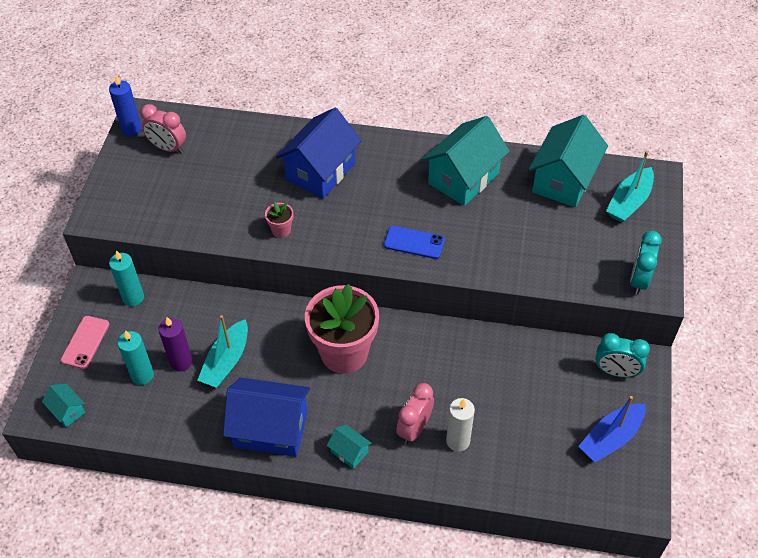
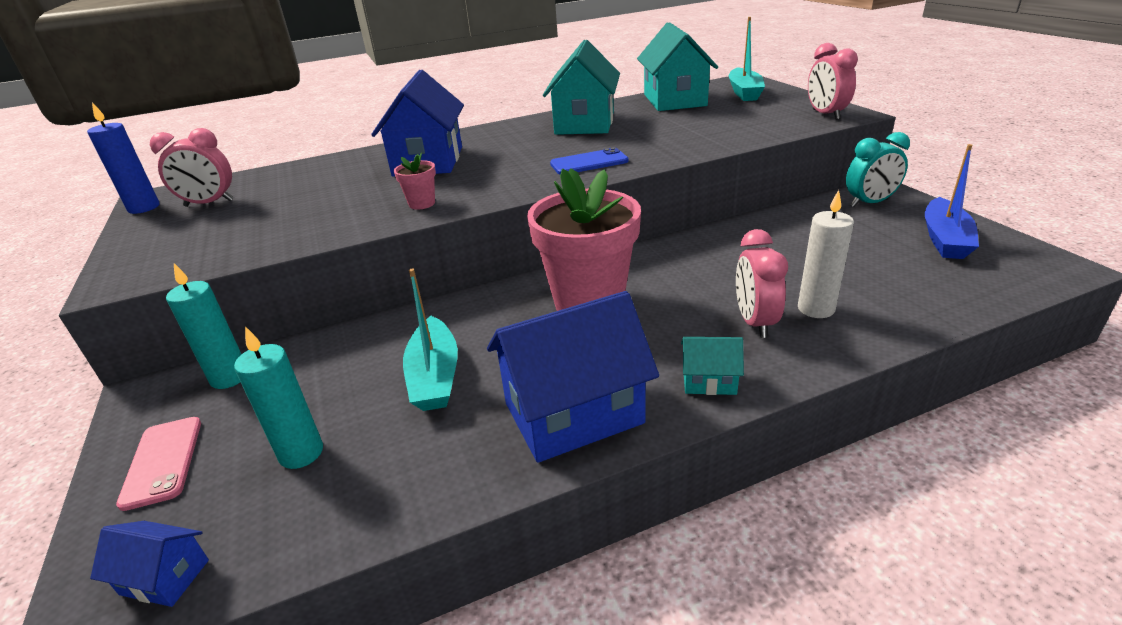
camera: 30 degrees left, 20 degrees down
turquoise house [42,384,85,427] -> blue house [90,521,209,607]
purple candle [158,317,193,372] -> none
turquoise clock [630,231,662,295] -> pink clock [808,43,858,120]

